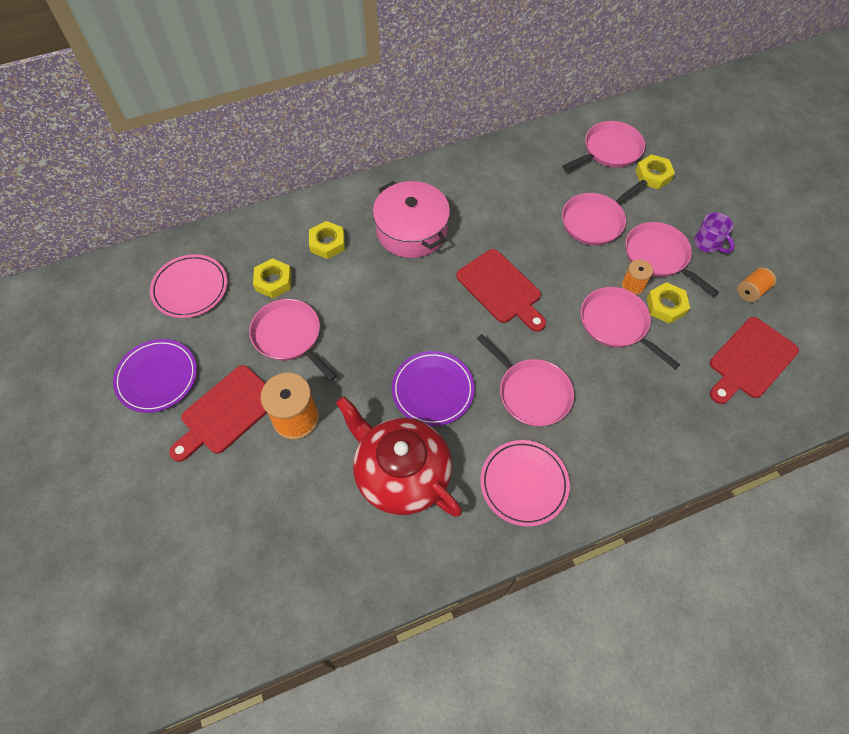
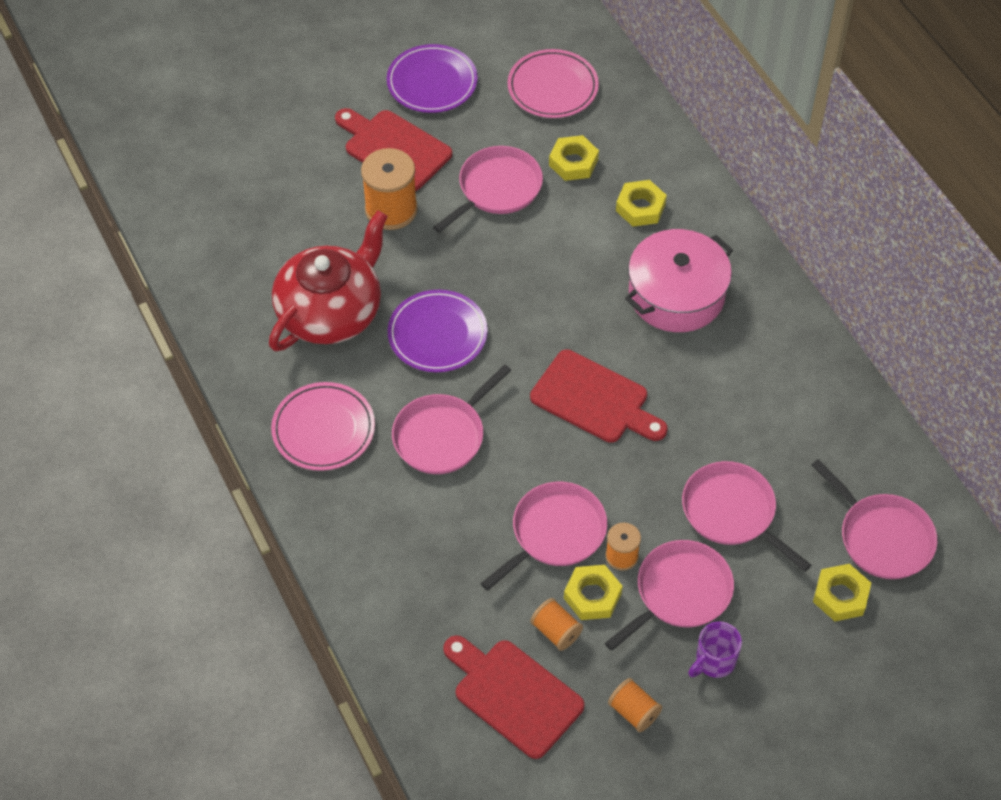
camera: 85 degrees right, 5 degrees down
red cutting board [456,249,546,332] -> red cutting board turned 105 degrees counterclockwise [530,349,668,443]
none -> orange spool [530,598,583,651]

